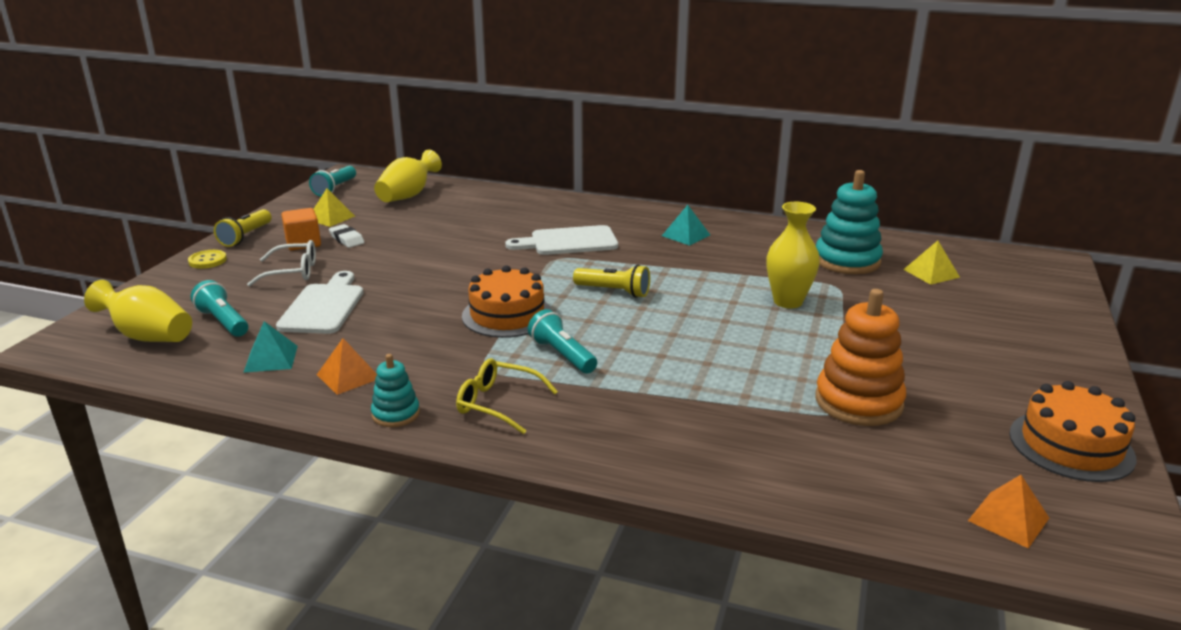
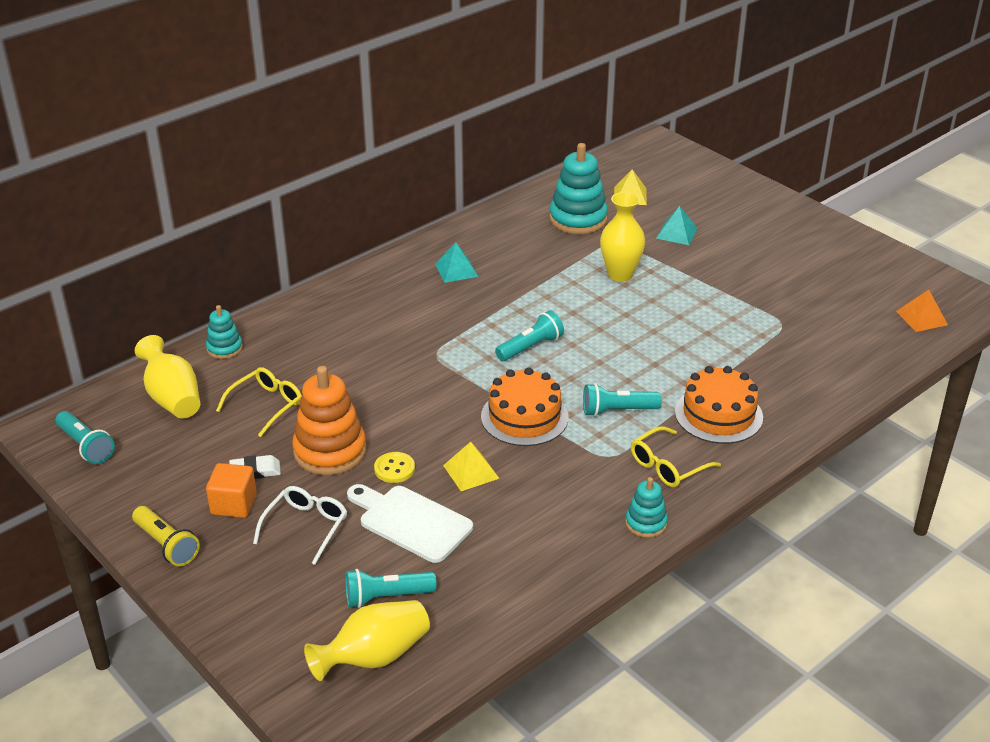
camera: 60 degrees left, 10 degrees up
yellow button [188,250,227,269] -> yellow button moved to [374,452,415,483]
turquoise pyramid [243,321,298,373] -> turquoise pyramid moved to [656,206,698,245]
yellow pyramid [314,188,355,227] -> yellow pyramid moved to [443,442,500,491]
orange pyramid [317,338,377,395] -> none
white cutting board [505,225,618,255] -> none
yellow flashlight [573,265,650,298] -> turquoise flashlight [495,310,564,361]
orange stacking toy [815,289,906,426] -> orange stacking toy moved to [292,366,366,475]
orange cake [1009,381,1136,482] -> orange cake moved to [675,366,763,444]
none -> turquoise stacking toy [206,305,243,359]
none -> yellow glasses [216,367,302,437]

